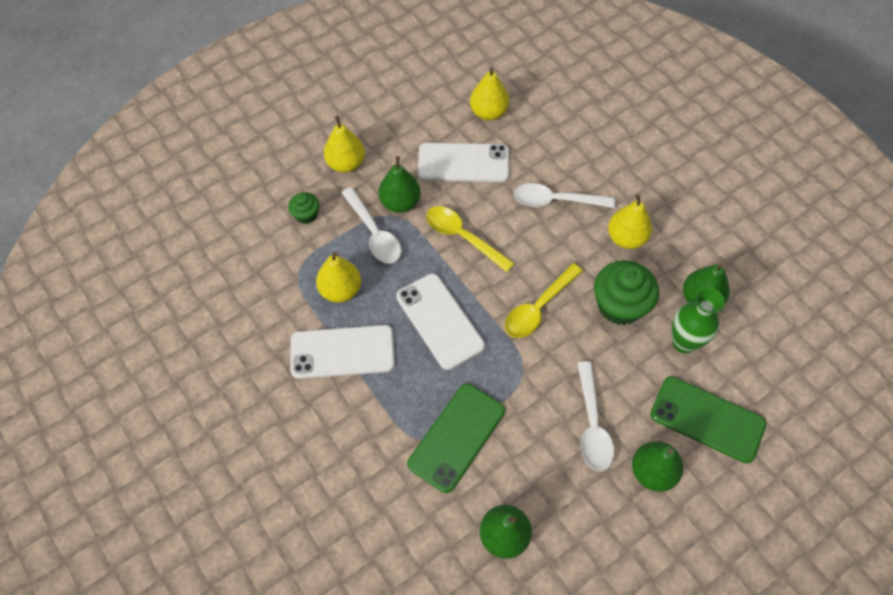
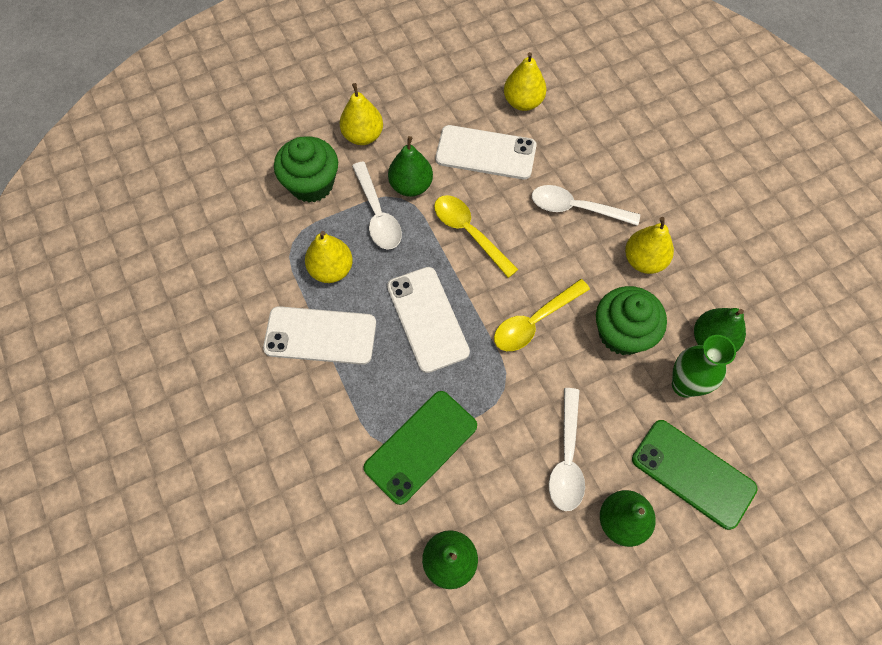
camera: 10 degrees right, 5 degrees up
green cupcake [288,192,319,224] -> green cupcake [274,137,338,203], size x1.92

